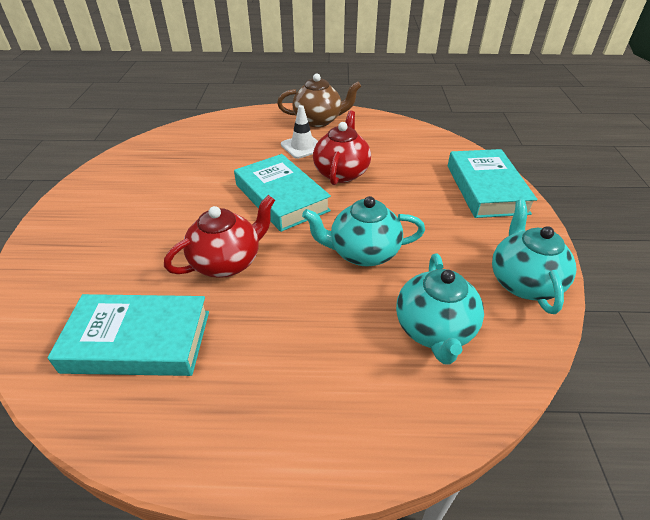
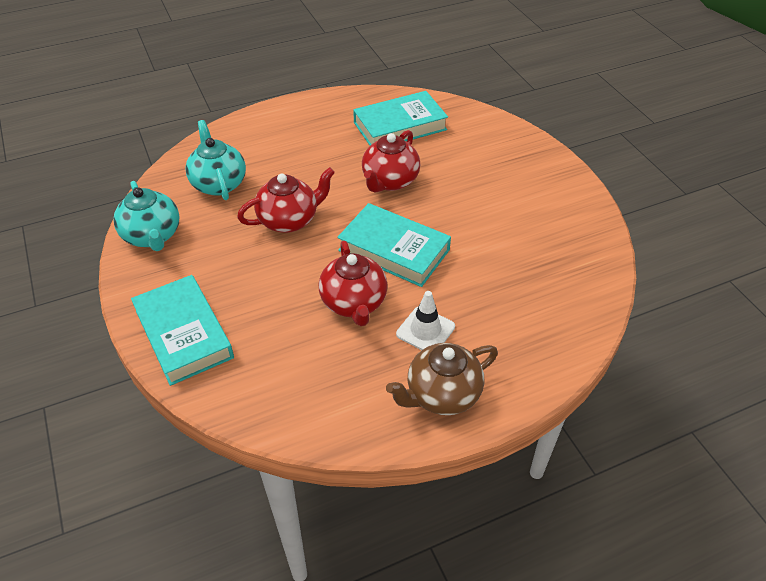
camera: 155 degrees right, 5 degrees up
turquoise teapot [302,196,425,266] -> red teapot [237,167,335,233]

